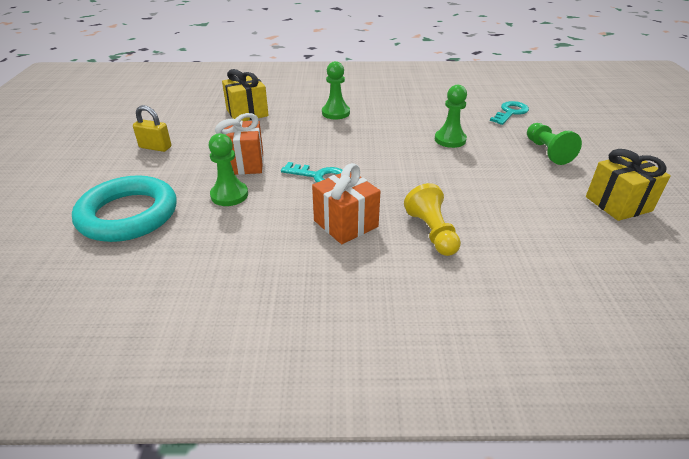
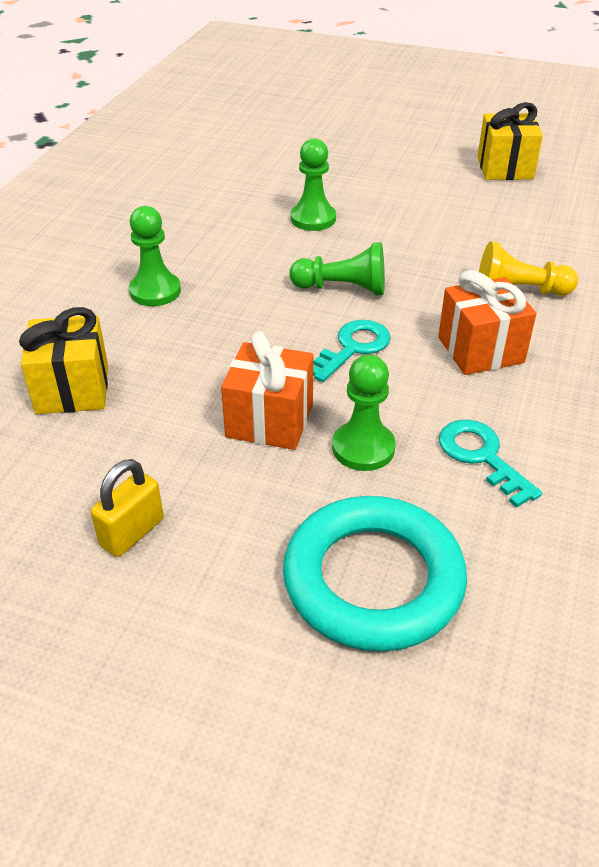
camera: 70 degrees left, 5 degrees up
turquoise key [490,101,529,125] -> turquoise key moved to [439,419,542,508]
green pawn [527,123,582,165] -> green pawn moved to [290,242,385,295]

